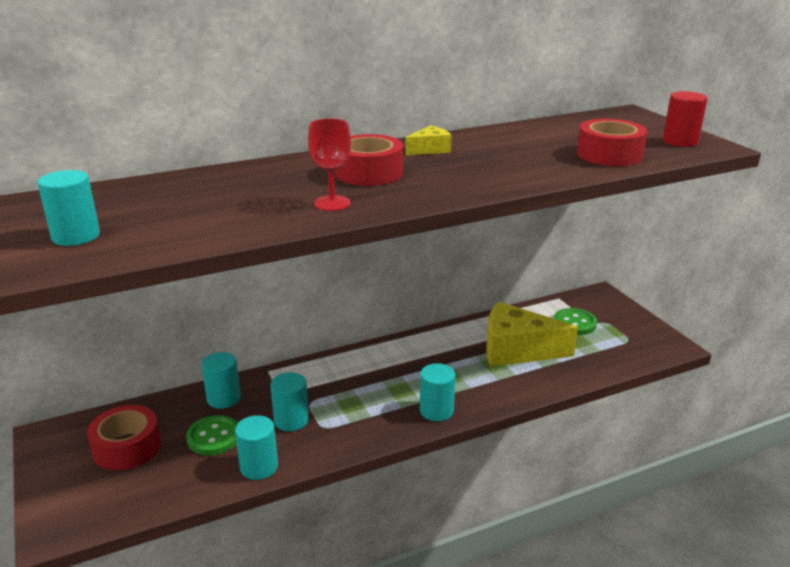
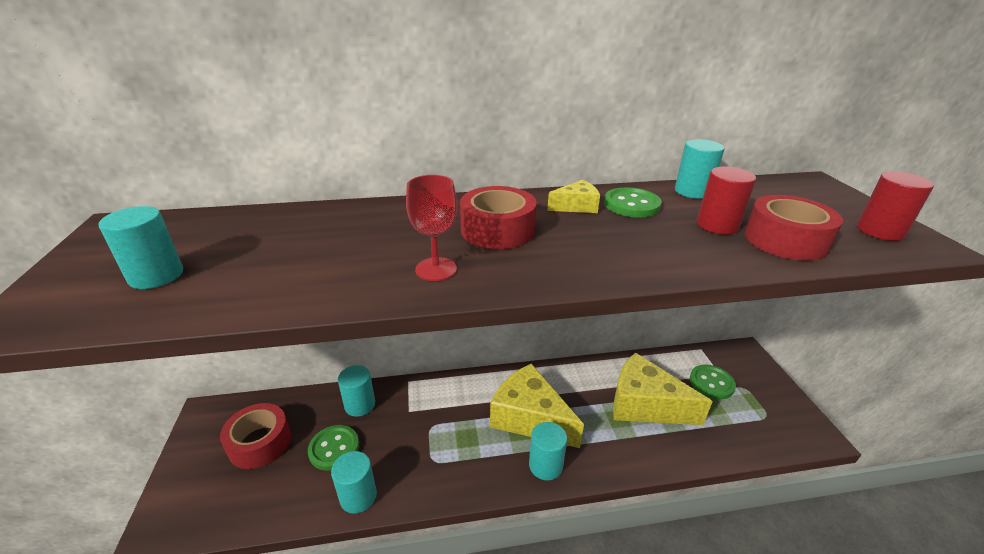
camera: 15 degrees right, 5 degrees up
turquoise cylinder [270,372,309,431] -> turquoise cylinder moved to [675,139,725,199]
none -> yellow cheese [490,363,584,448]
none -> green button [604,187,662,218]
none -> red cylinder [697,166,756,235]

